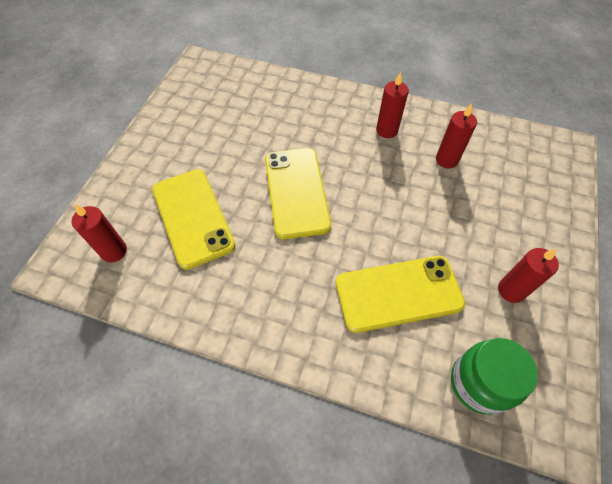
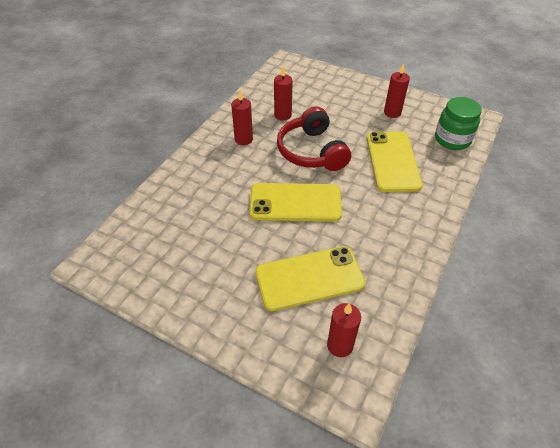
camera: 80 degrees left, 10 degrees down
none -> red headphones [277,106,351,171]

